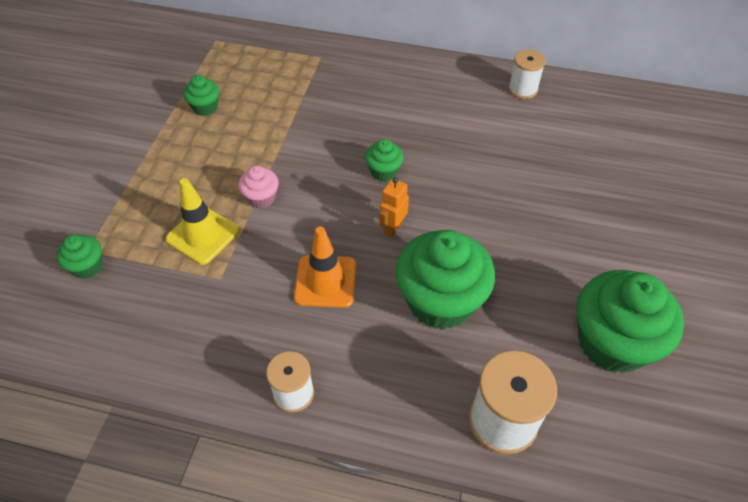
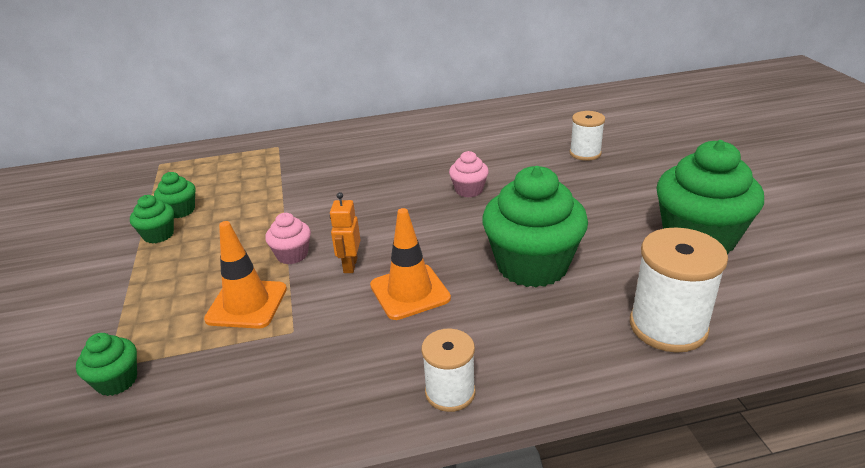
camera: 25 degrees left, 20 degrees down
yellow traffic cone [166,178,239,265] -> orange traffic cone [204,221,287,329]
green cupcake [365,139,404,182] -> green cupcake moved to [130,195,174,244]
orange robot [380,177,409,238] -> orange robot moved to [330,192,360,273]
white spool [508,49,546,99] -> white spool moved to [570,111,605,161]
none -> pink cupcake [449,151,489,197]

